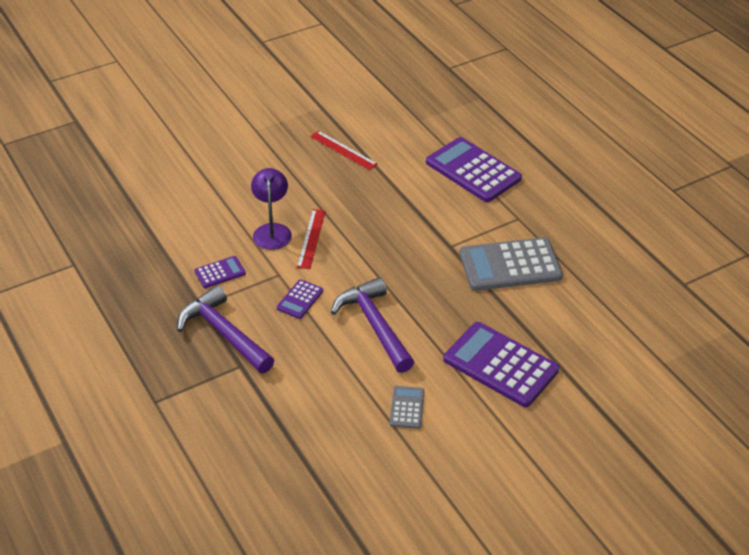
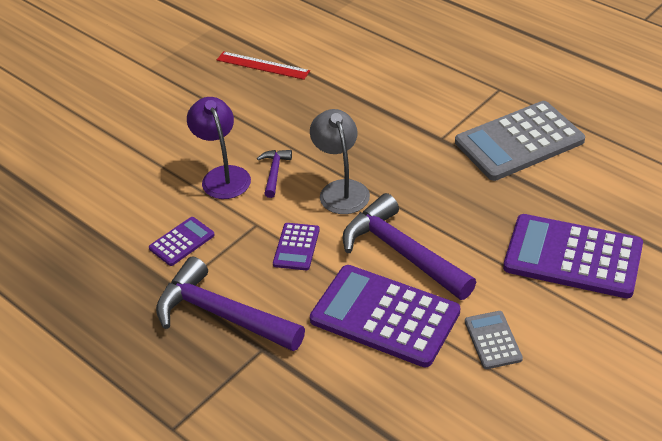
camera: 15 degrees left, 0 degrees up
red ruler [297,209,326,269] -> purple hammer [257,150,292,198]
purple calculator [426,137,522,202] -> purple calculator moved to [310,265,460,367]
none -> grey lamp [310,109,370,214]

